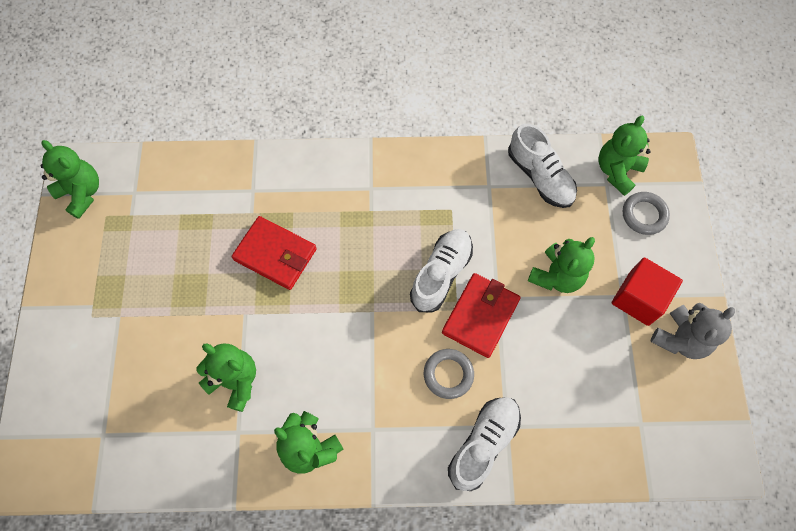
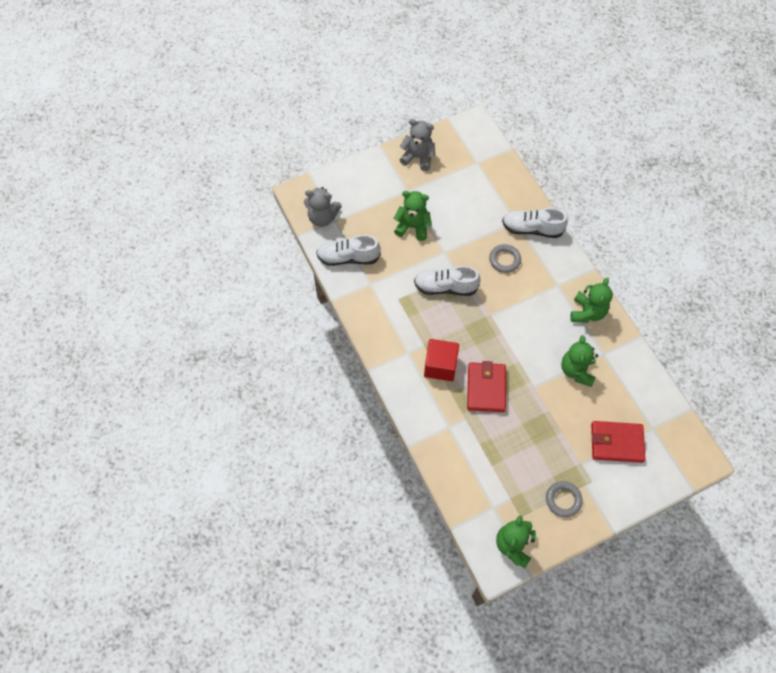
camera: 115 degrees left, 5 degrees down
red wallet [442,273,521,358] -> red wallet moved to [591,421,646,463]
white shoe [508,124,577,208] -> white shoe turned 120 degrees counterclockwise [316,235,381,266]
green teddy bear [598,116,651,196] -> grey teddy bear [304,187,342,227]
red cube [612,257,683,326] -> red cube moved to [424,339,459,381]
grey ring [623,192,670,235] -> grey ring moved to [546,481,583,517]

